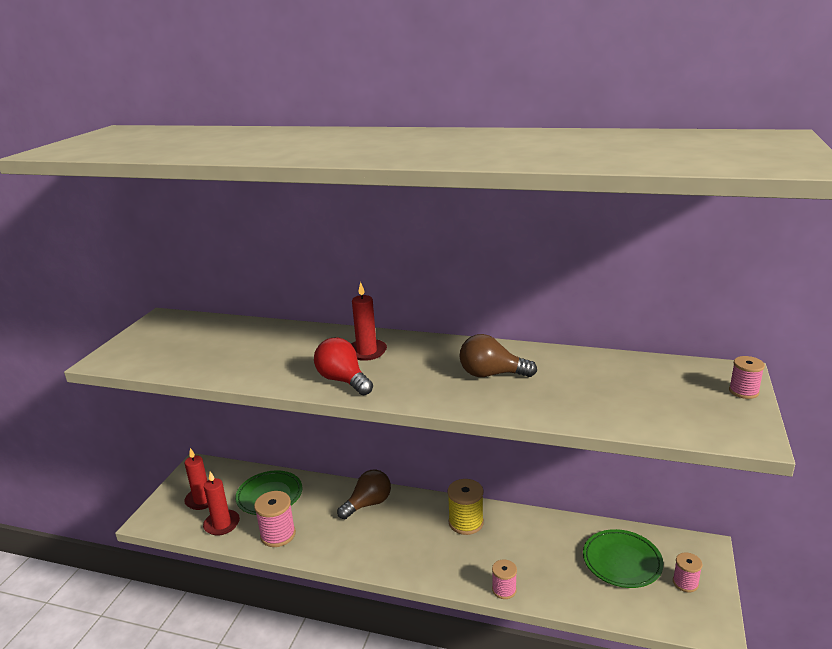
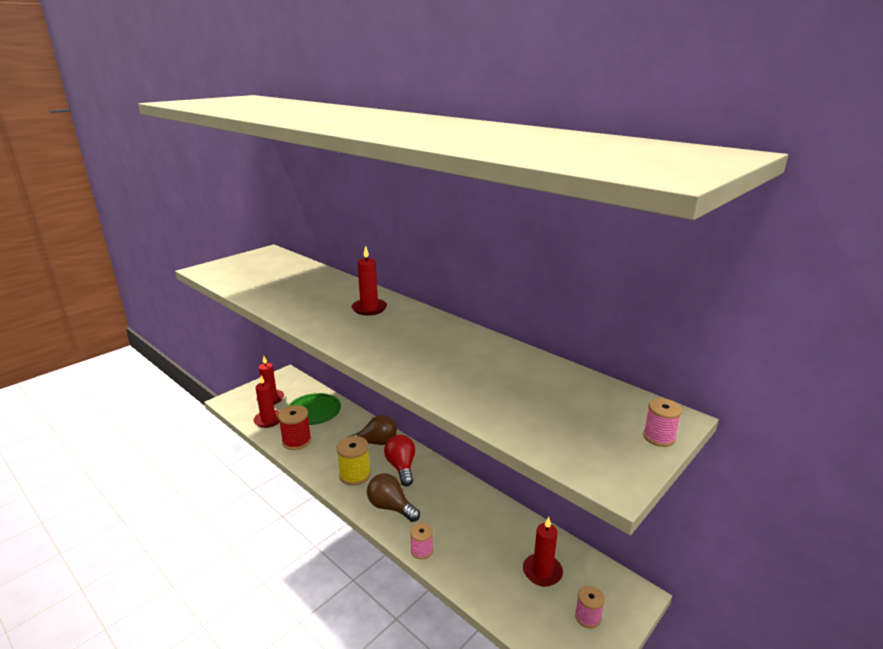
camera: 25 degrees right, 0 degrees up
pink spool [254,491,296,547] -> red spool [278,405,311,450]
red light bulb [314,337,373,395] -> red light bulb moved to [384,435,415,486]
yellow spool [447,479,484,535] -> yellow spool moved to [337,436,371,486]
brown light bulb [460,334,537,377] -> brown light bulb moved to [367,473,420,522]
green plate [583,529,663,588] -> red candle [523,517,563,587]

